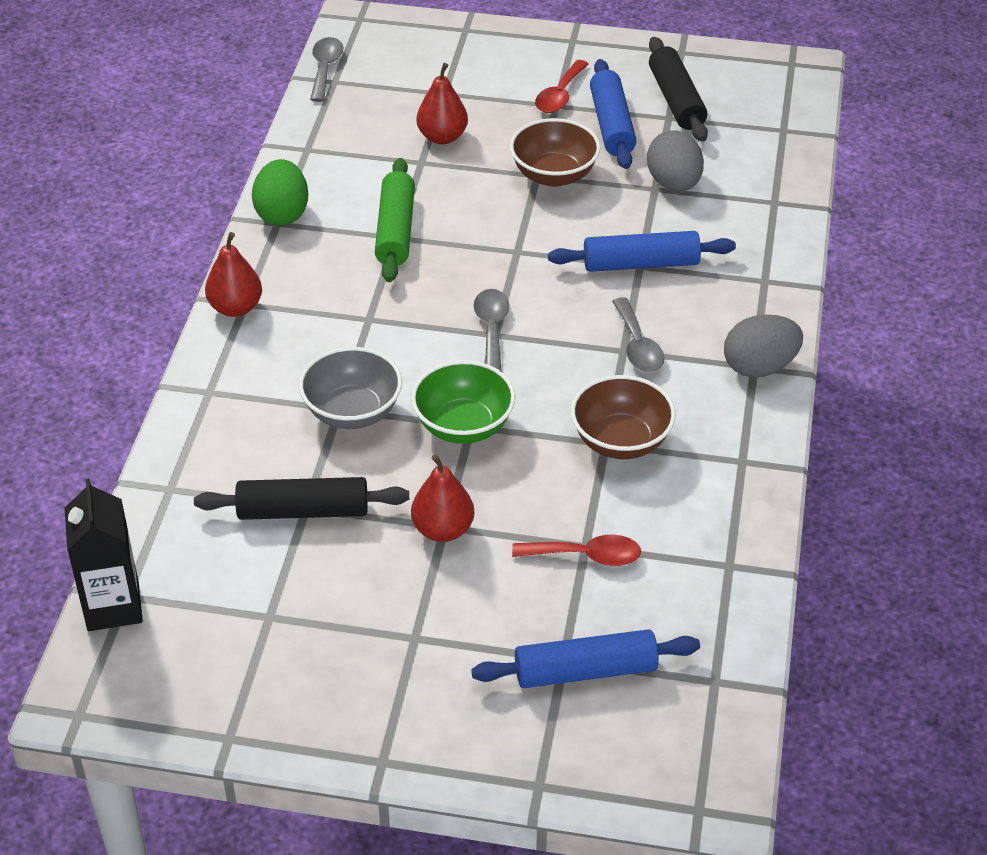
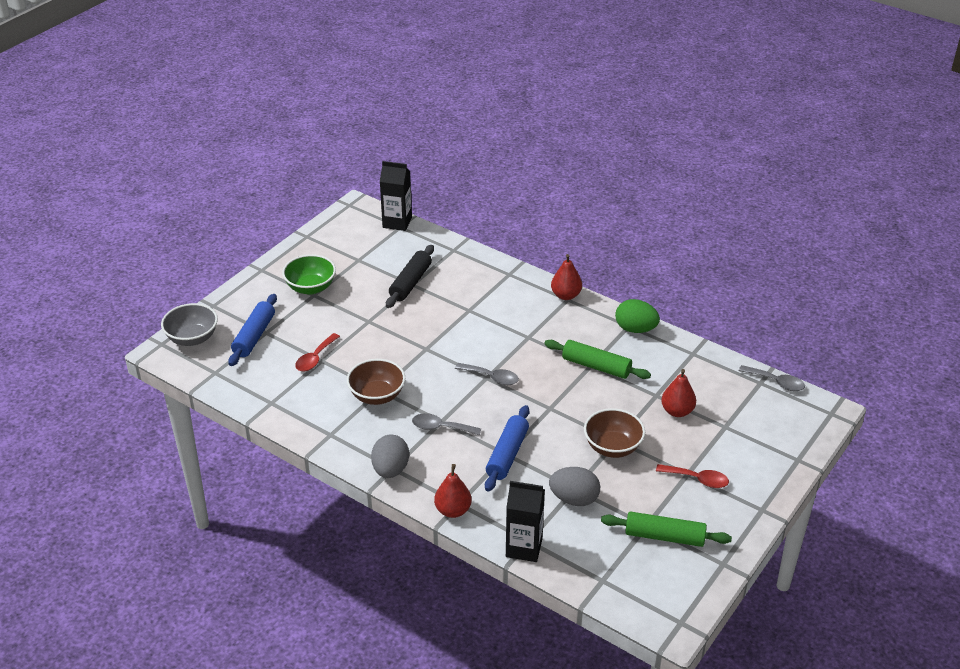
camera: 115 degrees right, 5 degrees down
grey bowl [299,347,402,429] -> grey bowl moved to [161,303,218,346]
green bowl [411,360,515,444] -> green bowl moved to [282,254,336,294]
red pear [411,454,474,542] -> red pear moved to [434,464,472,518]
red spoon [535,60,589,113] -> red spoon turned 150 degrees clockwise [656,464,729,488]
blue rolling pin [590,59,636,169] -> none
black rolling pin [649,37,708,142] -> green rolling pin [601,511,732,547]
none -> black carton [506,481,545,562]

